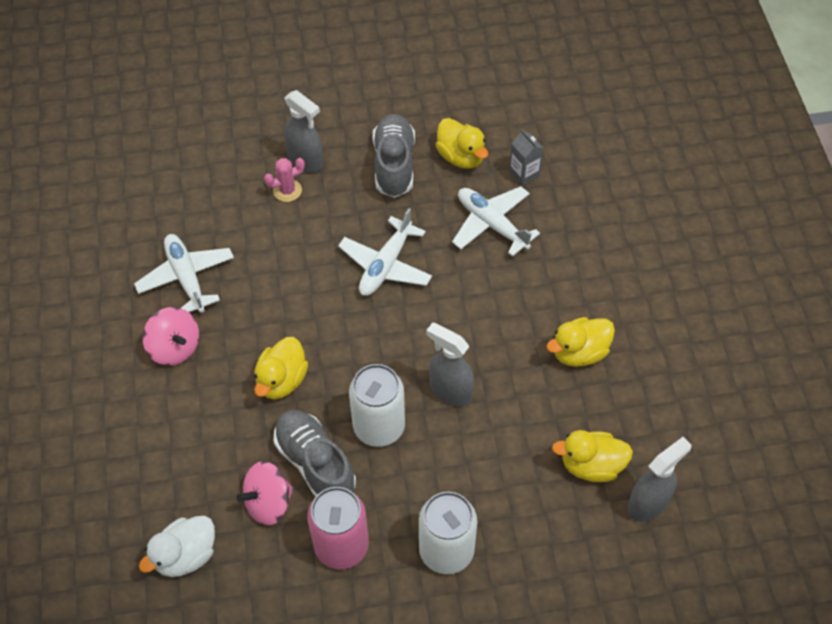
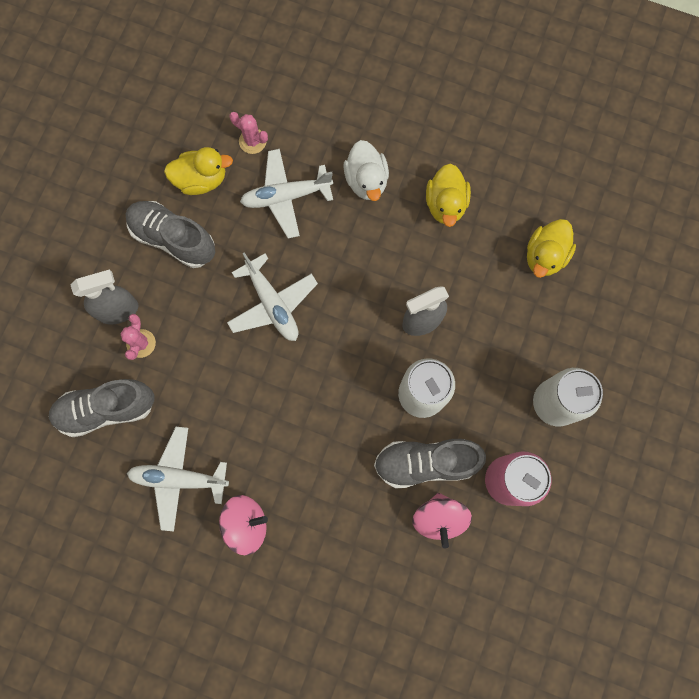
camera: 60 degrees left, 20 degrees up
white duck [139,516,215,577] -> white duck moved to [343,140,389,201]
yellow duck [254,337,308,400] -> none
grey carton [509,129,544,186] -> pink cactus [230,112,268,154]
grey spray bottle [627,437,691,522] -> none
none -> grey shoe [49,379,155,437]

